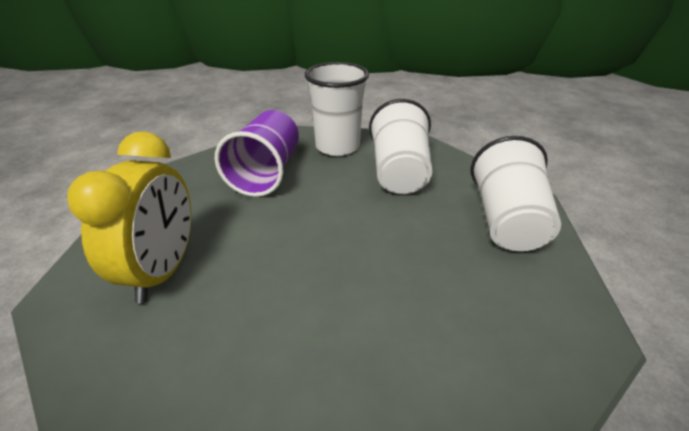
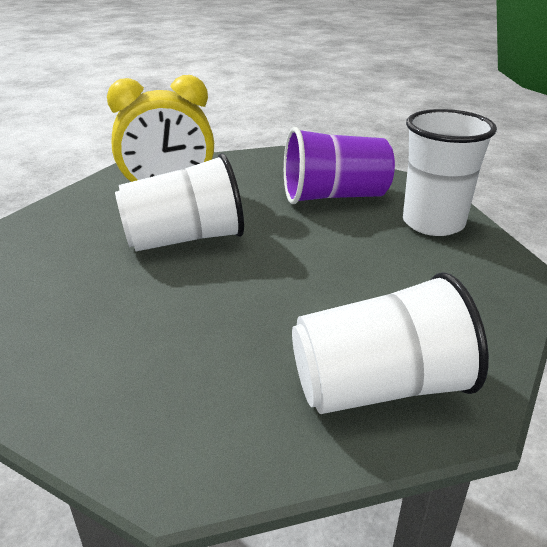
camera: 70 degrees right, 5 degrees down
white cup [369,99,432,194] -> white cup moved to [115,153,244,251]

